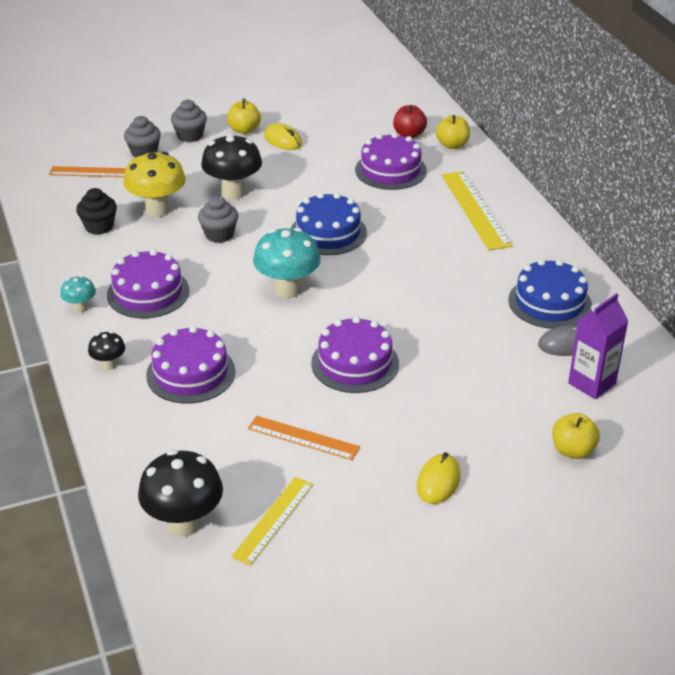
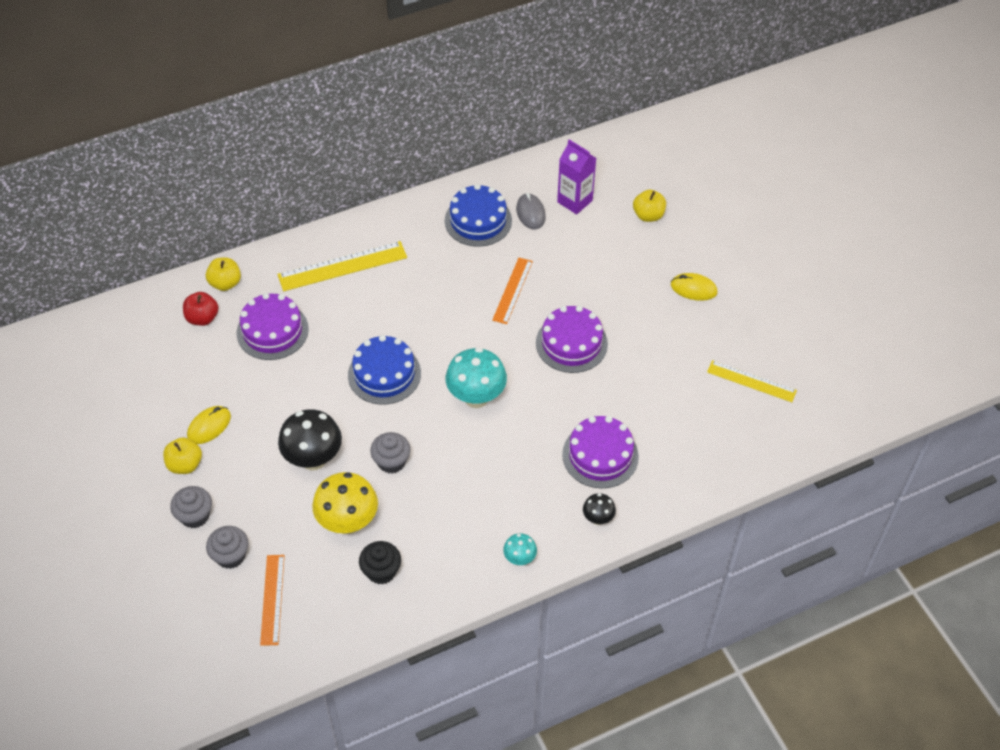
camera: 95 degrees left, 15 degrees up
purple cake [107,249,189,318] -> none
black mushroom [138,450,223,536] -> none
orange ruler [248,416,360,460] -> orange ruler moved to [492,258,533,324]

